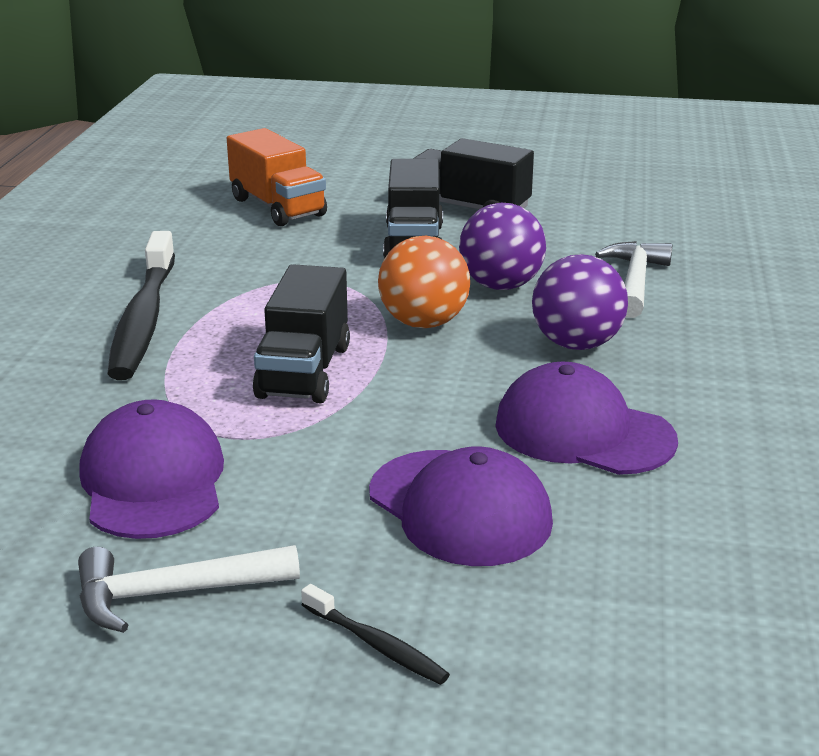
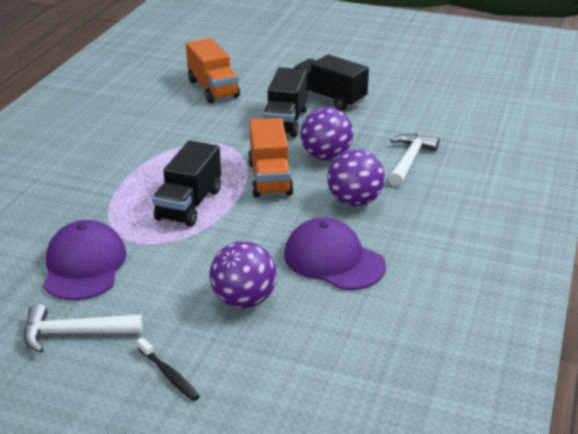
camera: 10 degrees right, 5 degrees up
black toothbrush [107,231,175,380] -> none
purple cap [369,446,553,566] -> purple ball [210,241,277,308]
orange ball [378,236,470,328] -> orange truck [248,118,294,198]

